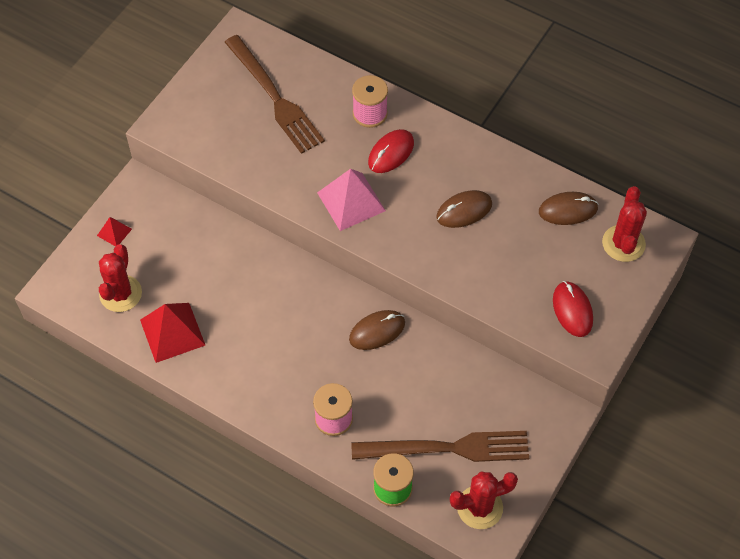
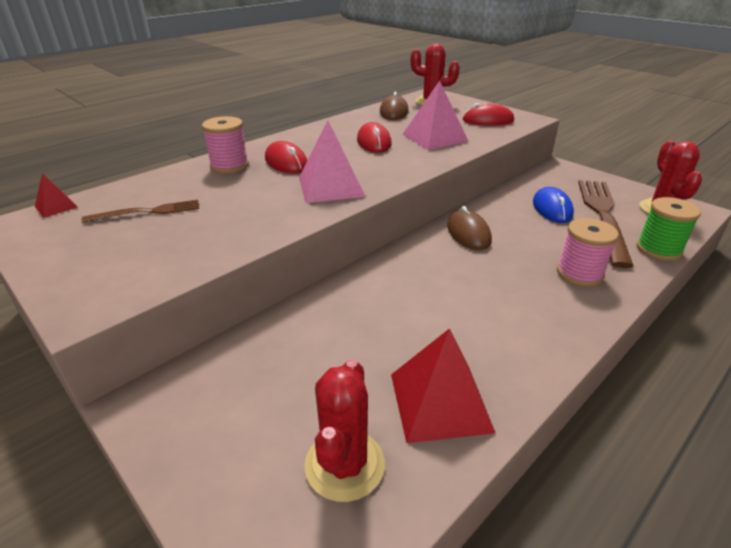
camera: 75 degrees left, 25 degrees down
red pyramid [97,217,132,246] -> red pyramid moved to [35,173,78,218]
red cactus [99,244,142,312] -> red cactus turned 75 degrees clockwise [304,359,385,502]
brown fork [225,35,325,154] -> brown fork [82,199,199,223], size x0.53
brown mouse [436,190,492,228] -> red mouse [357,122,392,153]
none -> pink pyramid [402,81,469,150]
none -> blue mouse [533,187,574,223]

